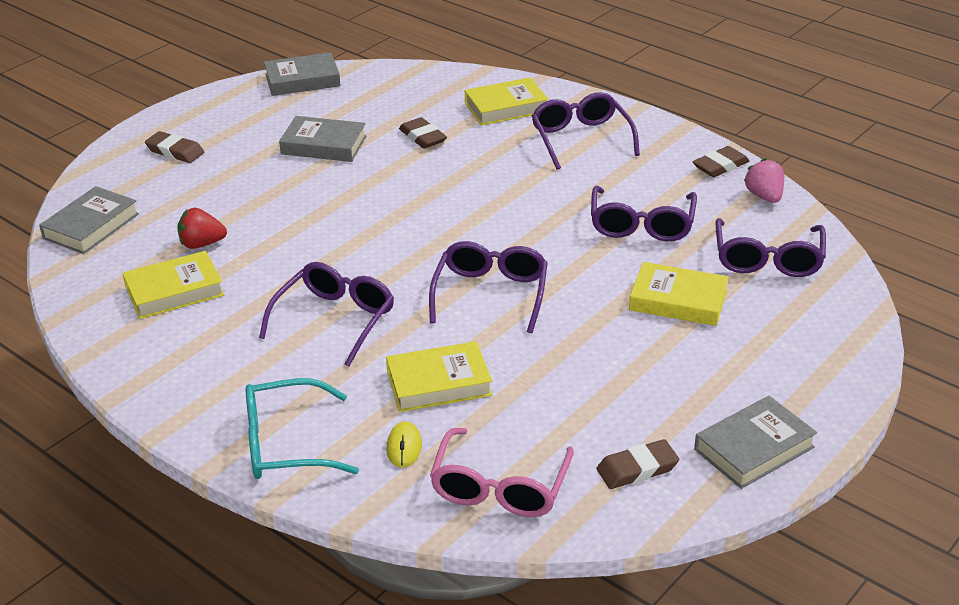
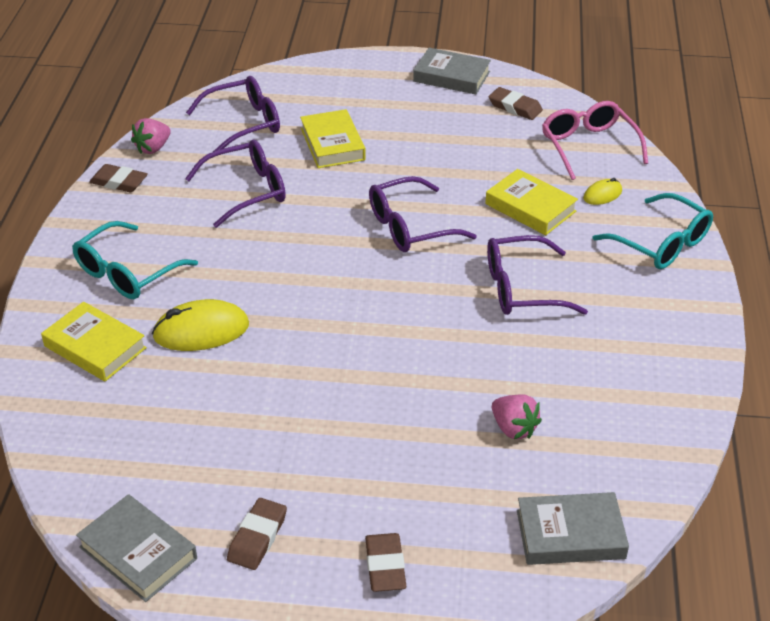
camera: 125 degrees left, 5 degrees up
yellow book [122,251,224,319] -> none
red strawberry [177,208,227,249] -> pink strawberry [492,394,542,439]
grey book [279,116,366,162] -> none
brown eraser [399,117,447,149] -> brown eraser moved to [227,498,287,570]
pink glasses [430,428,574,517] -> pink glasses turned 90 degrees counterclockwise [542,101,648,180]
purple glasses [532,92,640,170] -> turquoise glasses [72,221,198,299]
none -> yellow mouse [152,299,249,351]

